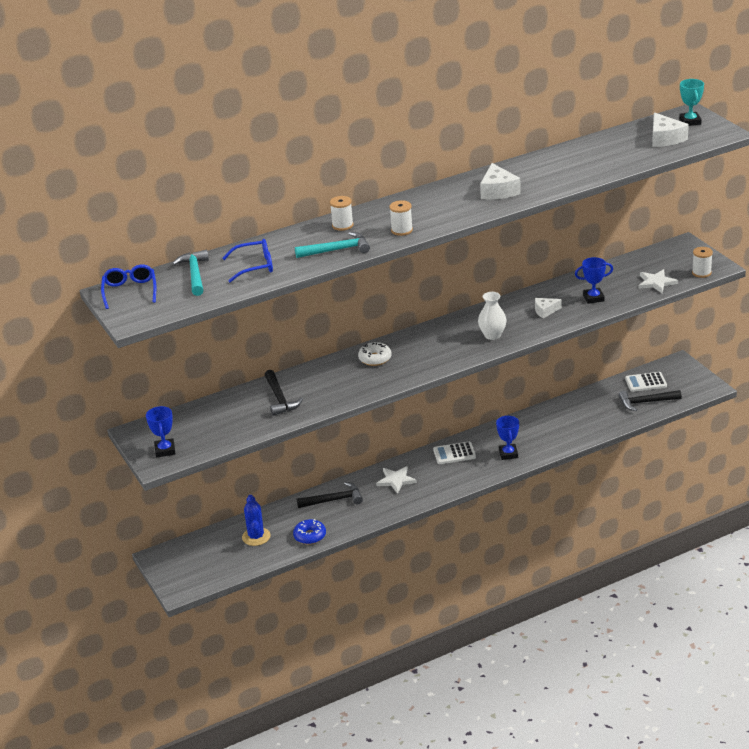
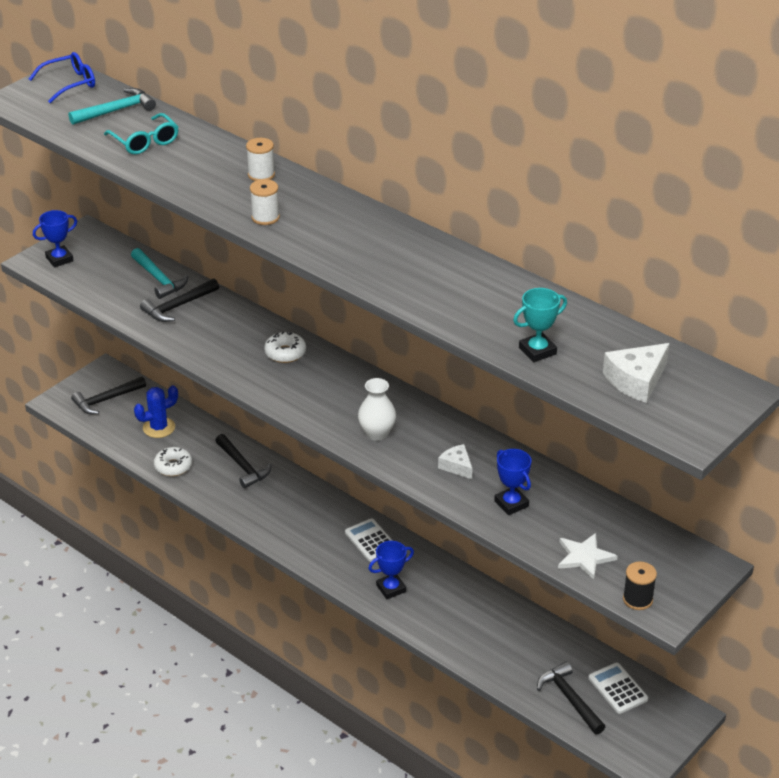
camera: 65 degrees right, 5 degrees up
blue glasses [223,239,273,282] -> turquoise glasses [104,113,178,155]
blue donut [293,519,326,544] -> white donut [154,447,192,476]
turquoise hammer [295,232,370,258] -> turquoise hammer moved to [131,248,188,299]
white star [376,466,417,494] -> none
white cheese [480,163,521,199] -> none
turquoise trophy [679,79,704,126] -> turquoise trophy moved to [513,288,567,362]
white spool [692,247,713,278] -> black spool [623,561,657,610]
none -> black hammer [71,377,146,414]

